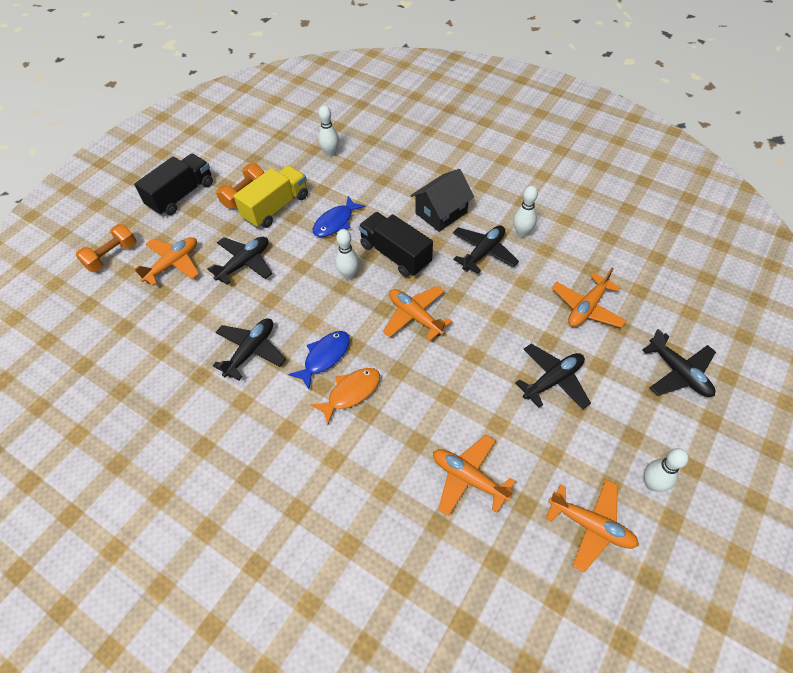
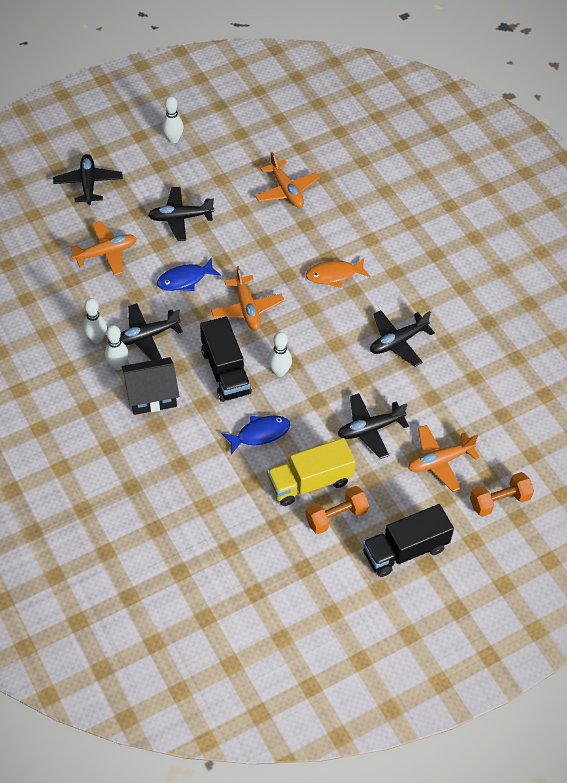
camera: 155 degrees left, 0 degrees up
blue fish [288,331,350,389] -> blue fish moved to [157,257,221,291]
white bowling pin [318,105,339,157] -> white bowling pin moved to [105,325,129,370]
orange plane [546,479,639,572] -> none

